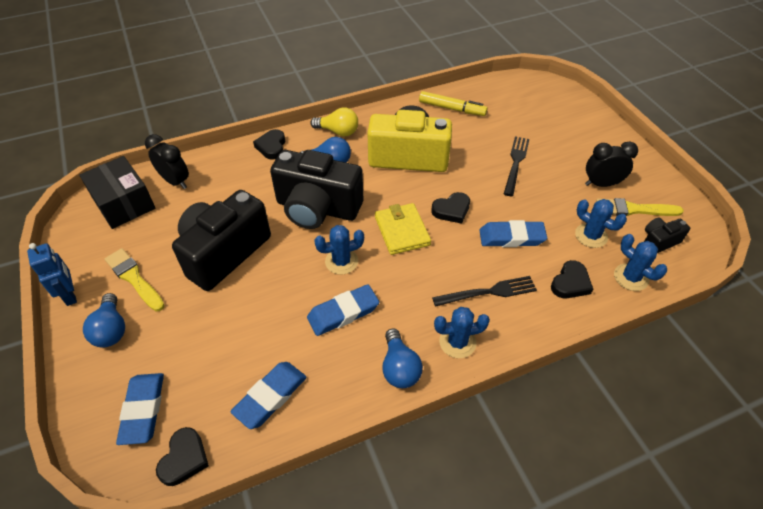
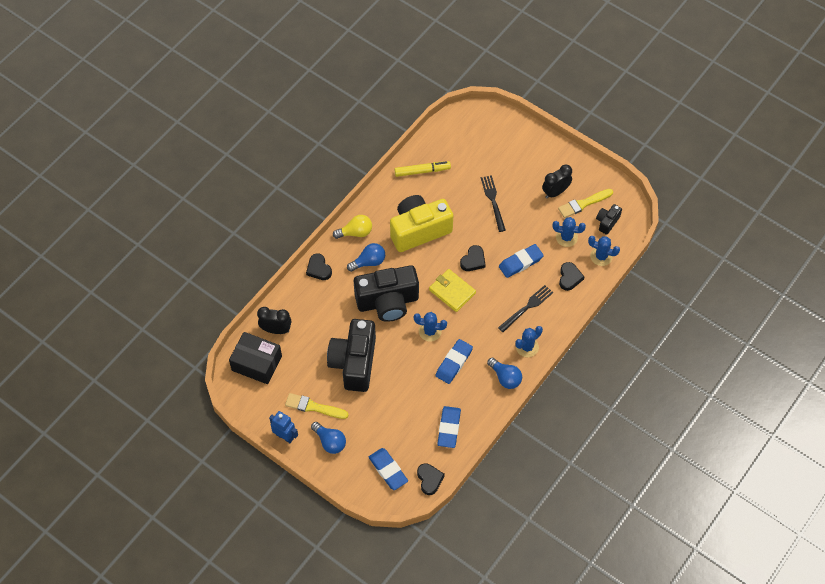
camera: 30 degrees left, 10 degrees up
blue cactus [314,225,364,275] -> blue cactus turned 60 degrees clockwise [414,312,447,342]

